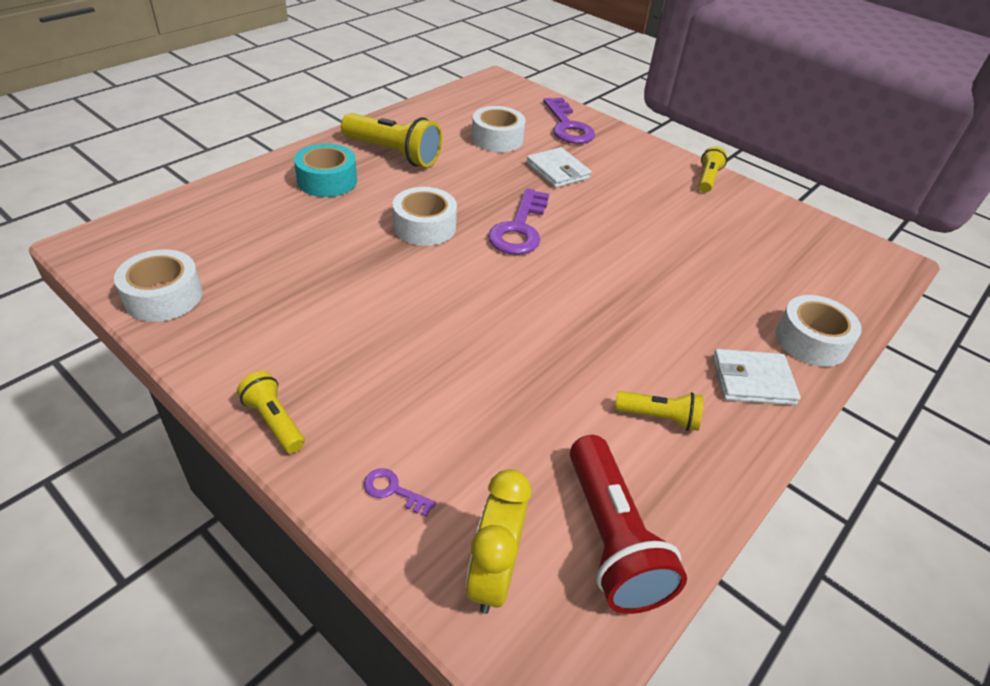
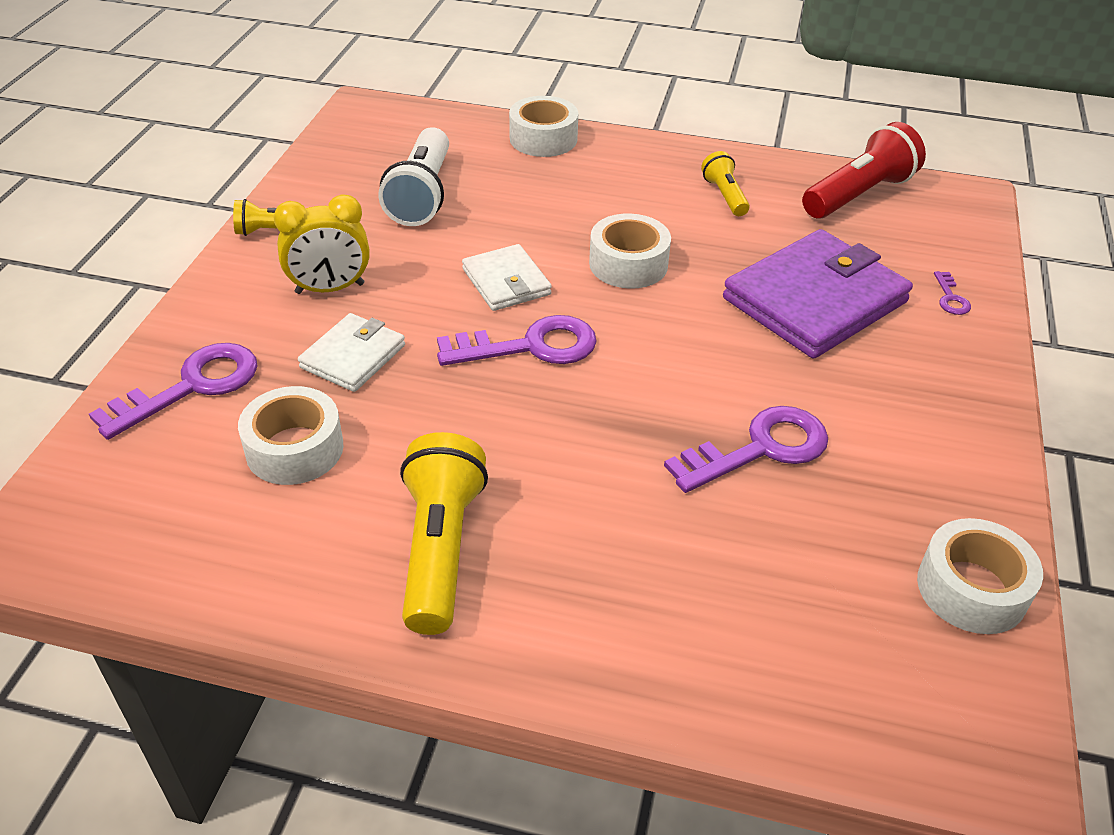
camera: 115 degrees left, 0 degrees up
yellow flashlight [237,371,305,453] -> none
turquoise tape [294,143,357,197] -> none
white tape [392,187,457,246] -> white tape moved to [589,214,671,289]
yellow clock [466,469,531,614] -> yellow clock moved to [274,195,370,294]
white wallet [713,349,801,405] -> white wallet moved to [462,244,552,311]
none -> white flashlight [378,127,449,226]
none -> purple key [664,406,828,493]
none -> purple wallet [723,229,913,358]

